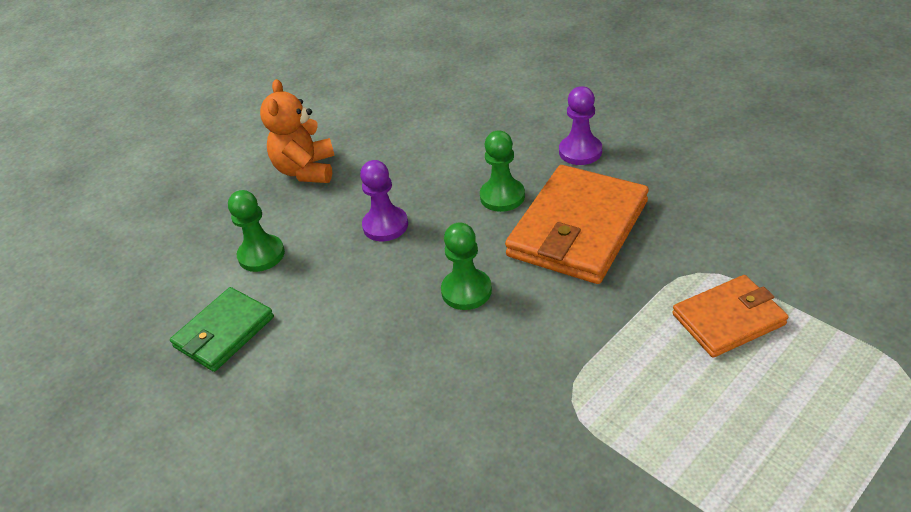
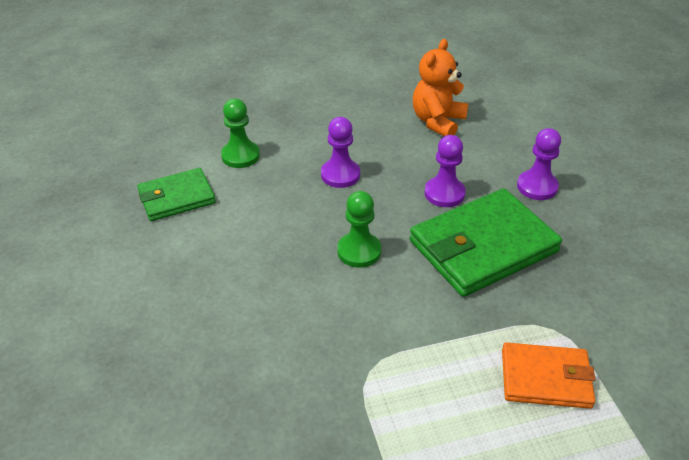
camera: 25 degrees right, 0 degrees up
orange teddy bear [260,79,335,183] -> orange teddy bear moved to [413,39,468,136]
green pawn [480,131,525,212] -> purple pawn [424,135,466,207]
orange wallet [505,165,649,284] -> green wallet [409,188,562,297]

